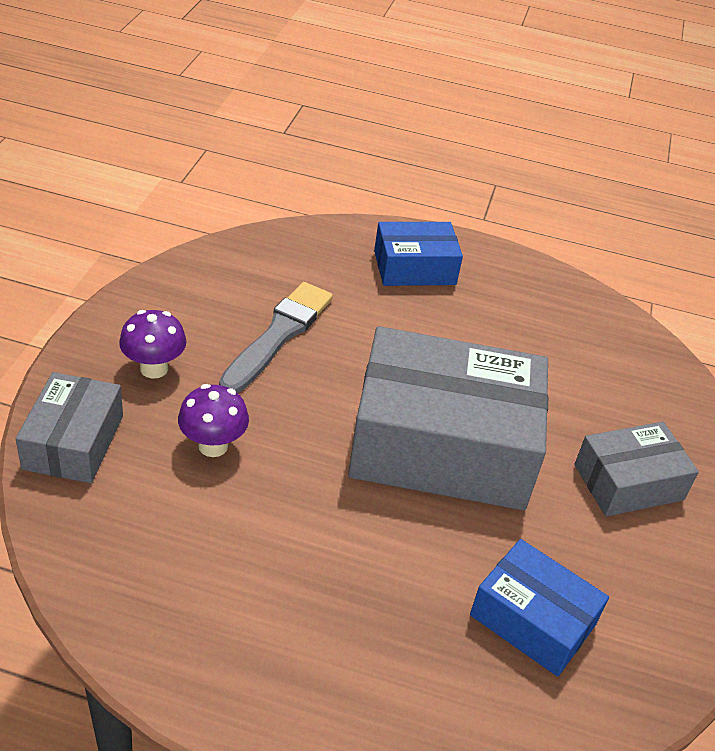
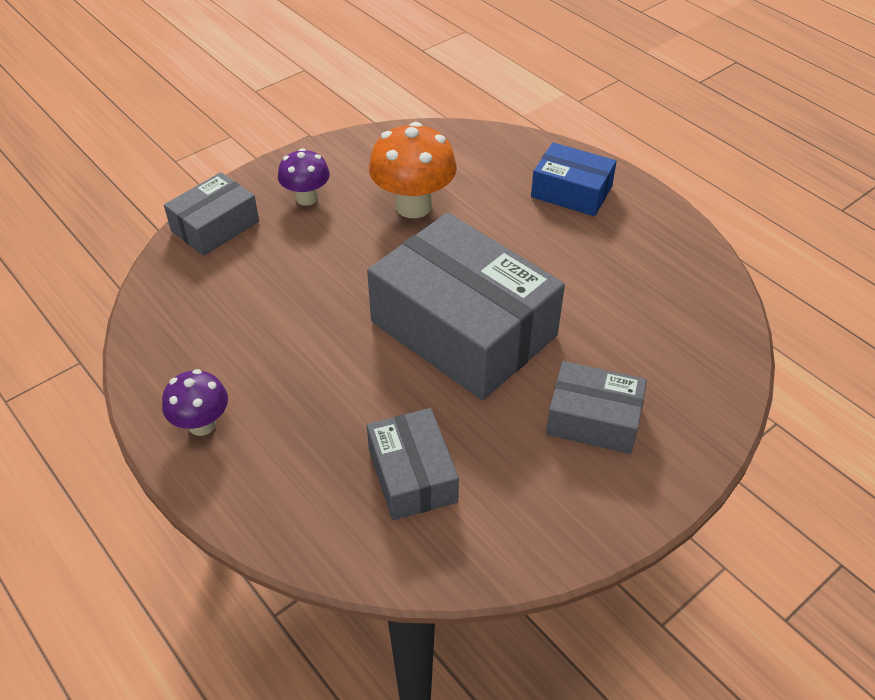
camera: 40 degrees right, 5 degrees up
purple mushroom [178,384,249,457] -> purple mushroom moved to [162,369,228,436]
grey brush [219,282,333,393] -> orange mushroom [369,122,457,218]
blue box [470,539,609,676] -> grey box [367,408,459,520]

